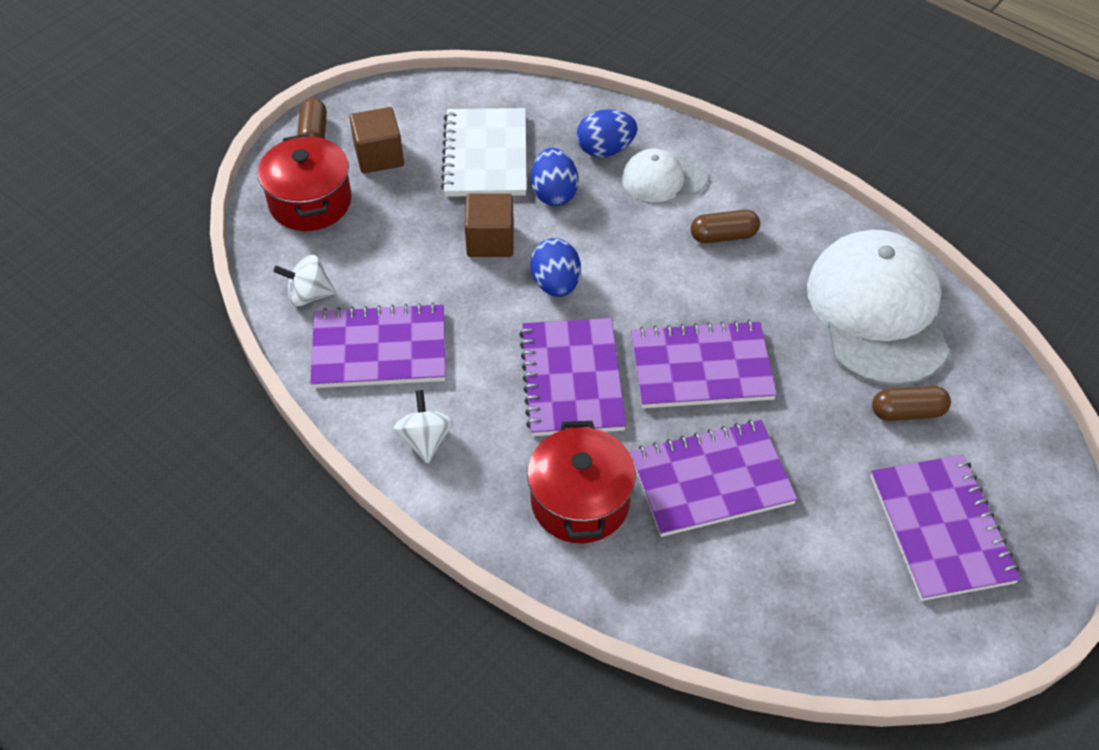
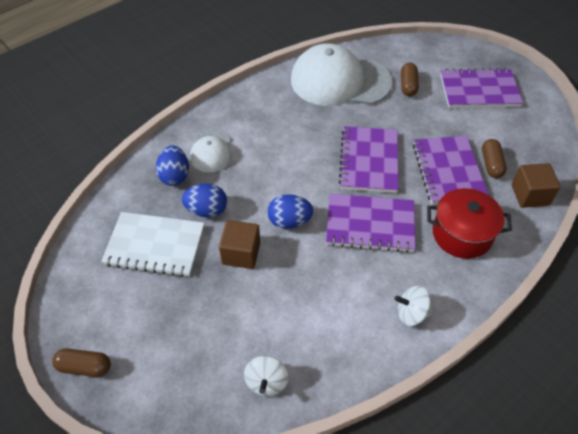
camera: 80 degrees left, 0 degrees up
red pot [258,134,352,231] -> none
purple notebook [310,302,446,388] -> none
brown cube [349,107,404,174] -> brown cube moved to [512,163,561,208]
brown capsule [691,210,760,243] -> brown capsule moved to [482,139,507,178]

